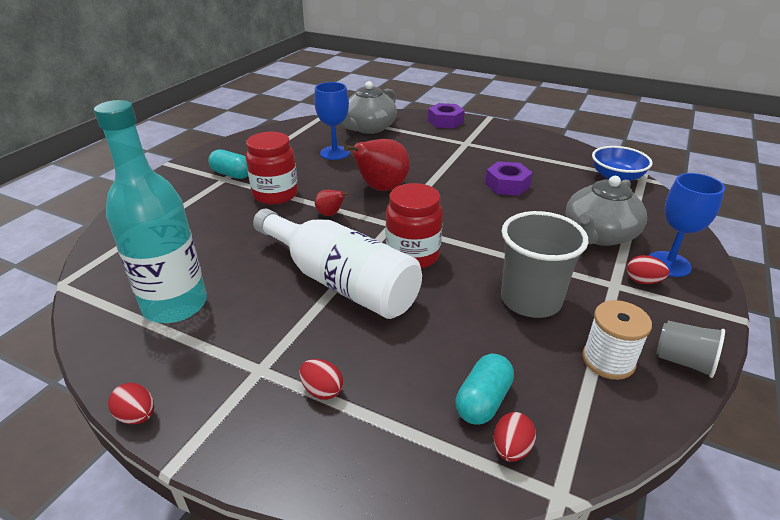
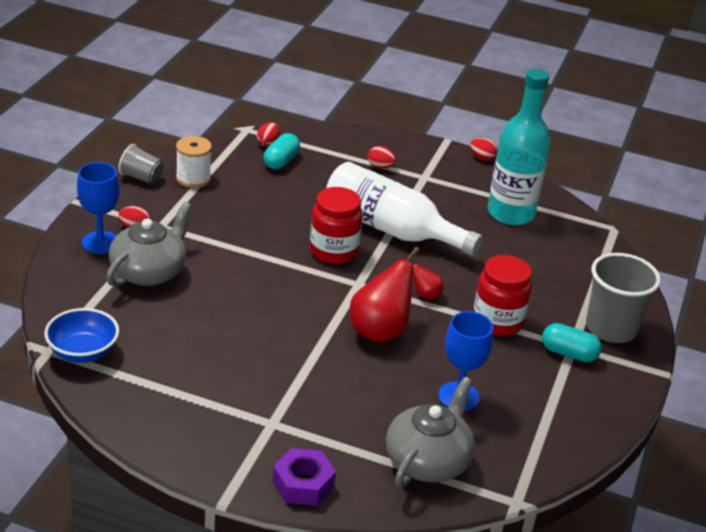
camera: 170 degrees right, 0 degrees up
purple nut [485,161,533,196] -> none
grey cup [501,211,589,318] -> grey cup moved to [586,253,661,343]

